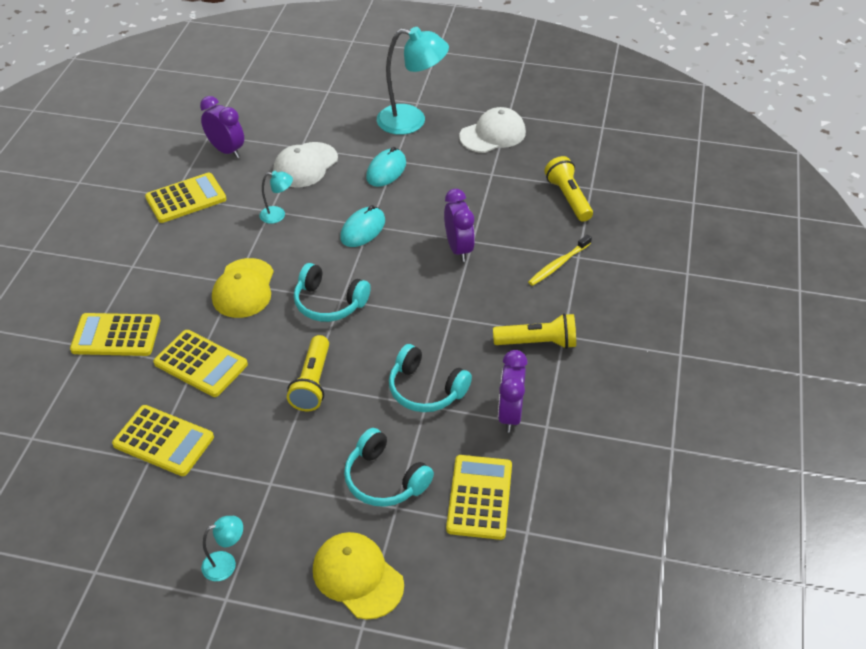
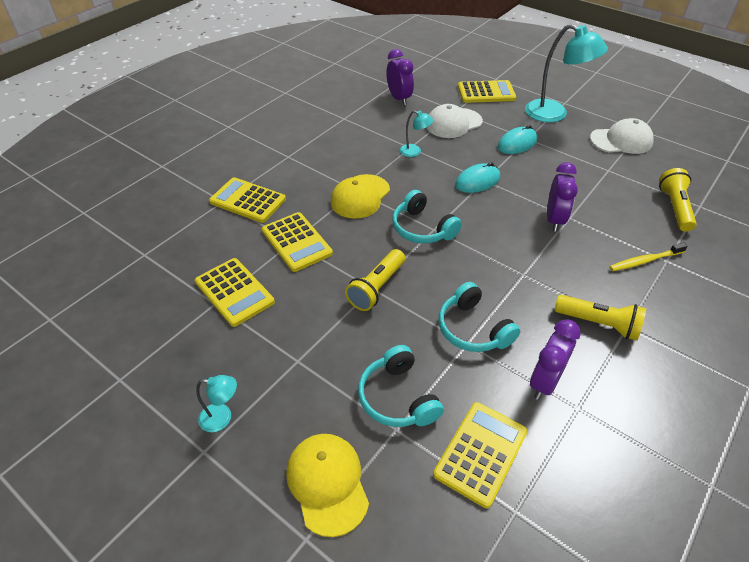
camera: 25 degrees right, 0 degrees up
yellow calculator [145,172,226,223] -> yellow calculator moved to [458,80,516,103]

